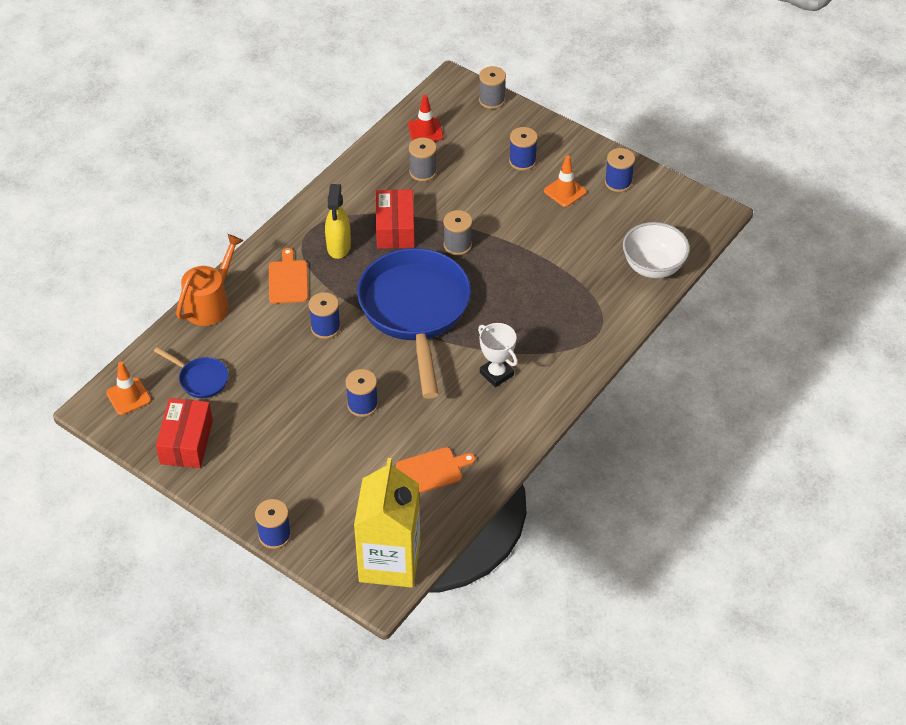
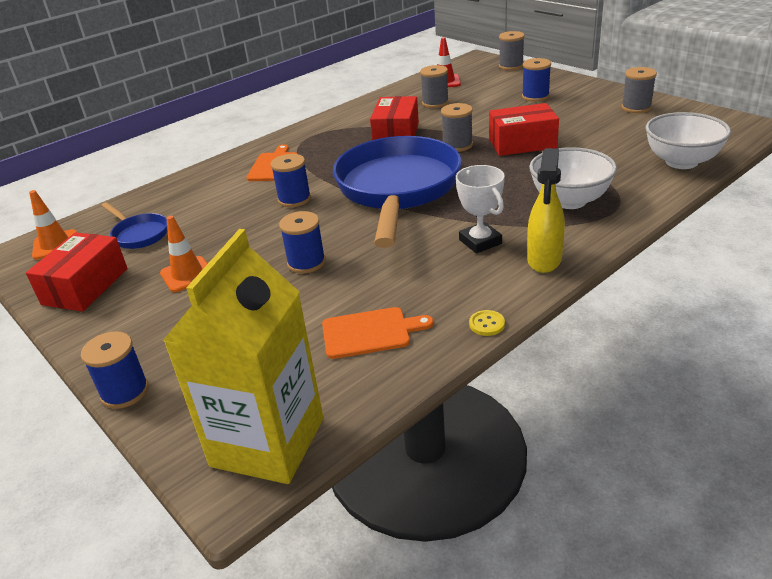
camera: 15 degrees right, 15 degrees down
orange watering can [176,234,244,326] -> none
yellow spray bottle [325,184,351,259] -> yellow spray bottle moved to [527,148,565,273]
orange traffic cone [544,156,587,207] -> orange traffic cone moved to [160,216,208,292]
blue spool [605,148,635,192] -> grey spool [621,67,657,113]
none -> yellow button [469,310,505,336]
none -> red box [489,103,559,156]
none -> white bowl [529,147,617,209]

